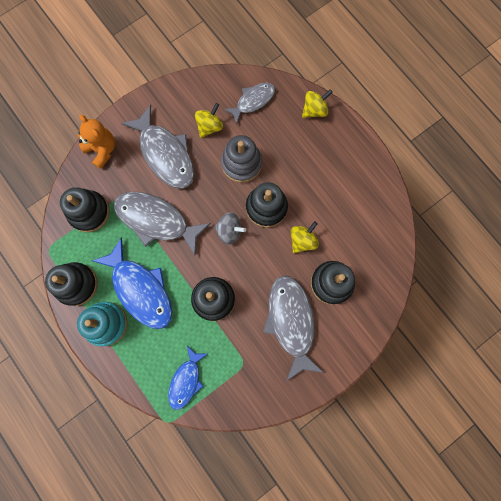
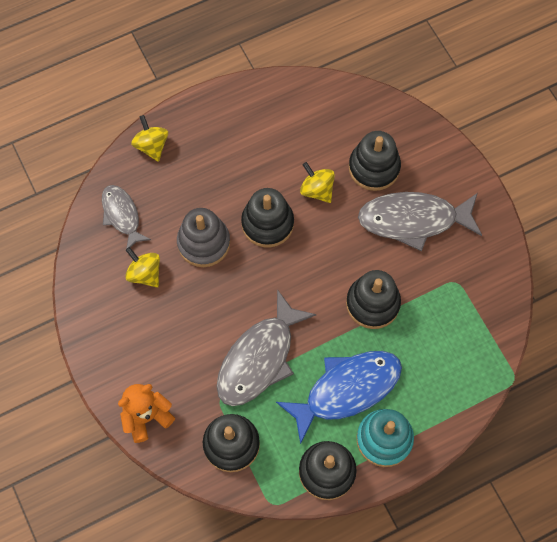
camera: 80 degrees left, 10 degrees down
grey fish [121,104,194,189] -> none
blue fish [168,346,207,410] -> none
grey spinning top [214,212,246,245] -> none

